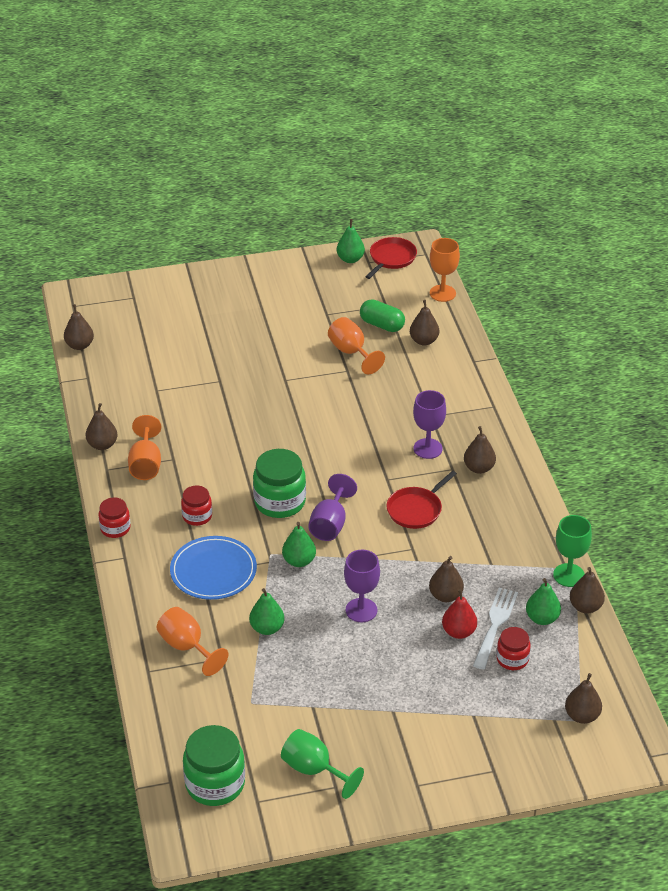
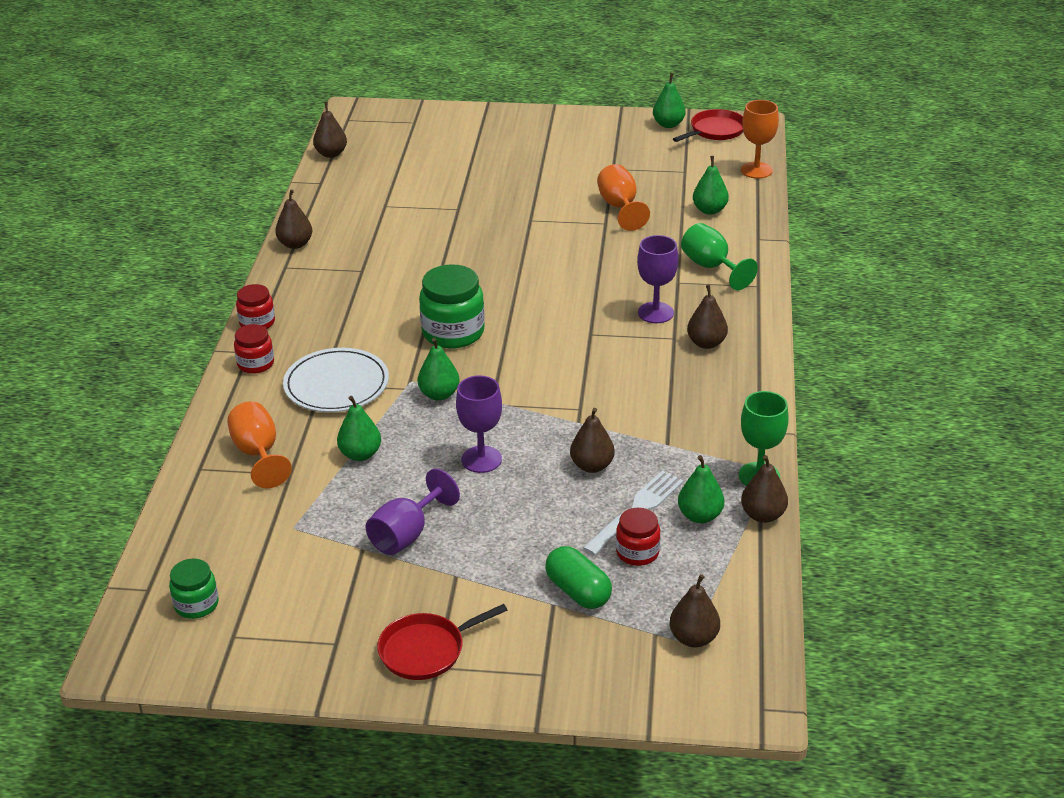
camera: 20 degrees right, 5 degrees down
orange goblet [128,415,161,480] -> none
blue plate [170,536,257,600] -> white plate [283,348,389,412]
red jar [181,485,212,526] -> red jar moved to [234,324,274,374]
green jar [183,725,245,806] -> green jar [169,559,219,619], size x0.58
green goblet [281,729,364,799] -> green goblet moved to [681,223,758,290]
purple goblet [308,474,357,541] -> purple goblet moved to [366,469,460,555]
green capsule [360,299,405,332] -> green capsule moved to [545,546,612,609]
red pan [386,471,457,529] -> red pan moved to [377,604,507,680]
brown pear [410,300,439,345] -> green pear [693,156,729,215]
red pear [442,589,477,639] -> none

